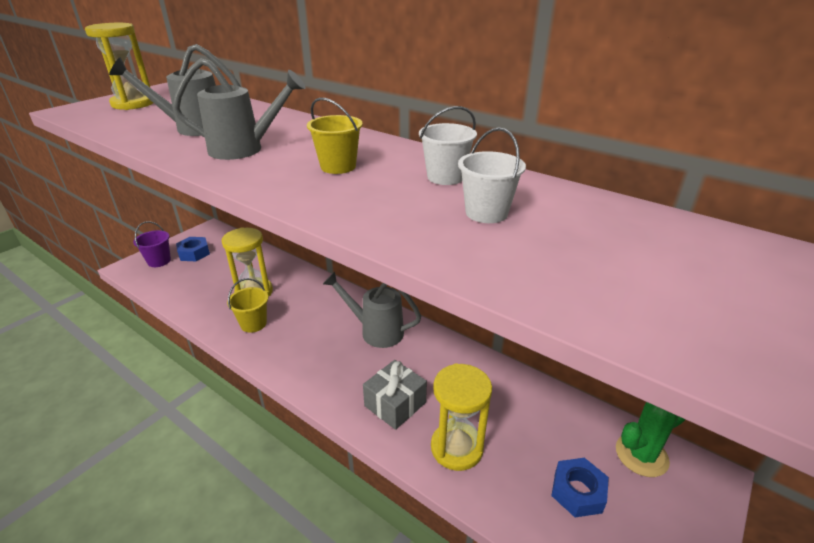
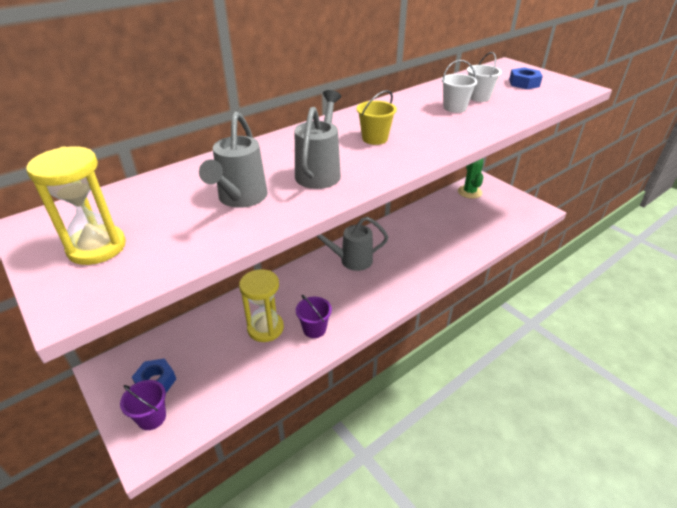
camera: 75 degrees left, 5 degrees up
yellow bucket [227,278,268,333] -> purple bucket [296,295,332,338]
grey watering can [323,272,421,348] -> grey watering can turned 45 degrees clockwise [316,217,388,271]
grey gift [363,360,427,430] -> none
white bucket [419,106,477,185] -> white bucket moved to [467,52,502,102]
yellow hourglass [431,363,492,471] -> none
blue nut [551,458,609,517] -> blue nut moved to [509,67,543,89]

